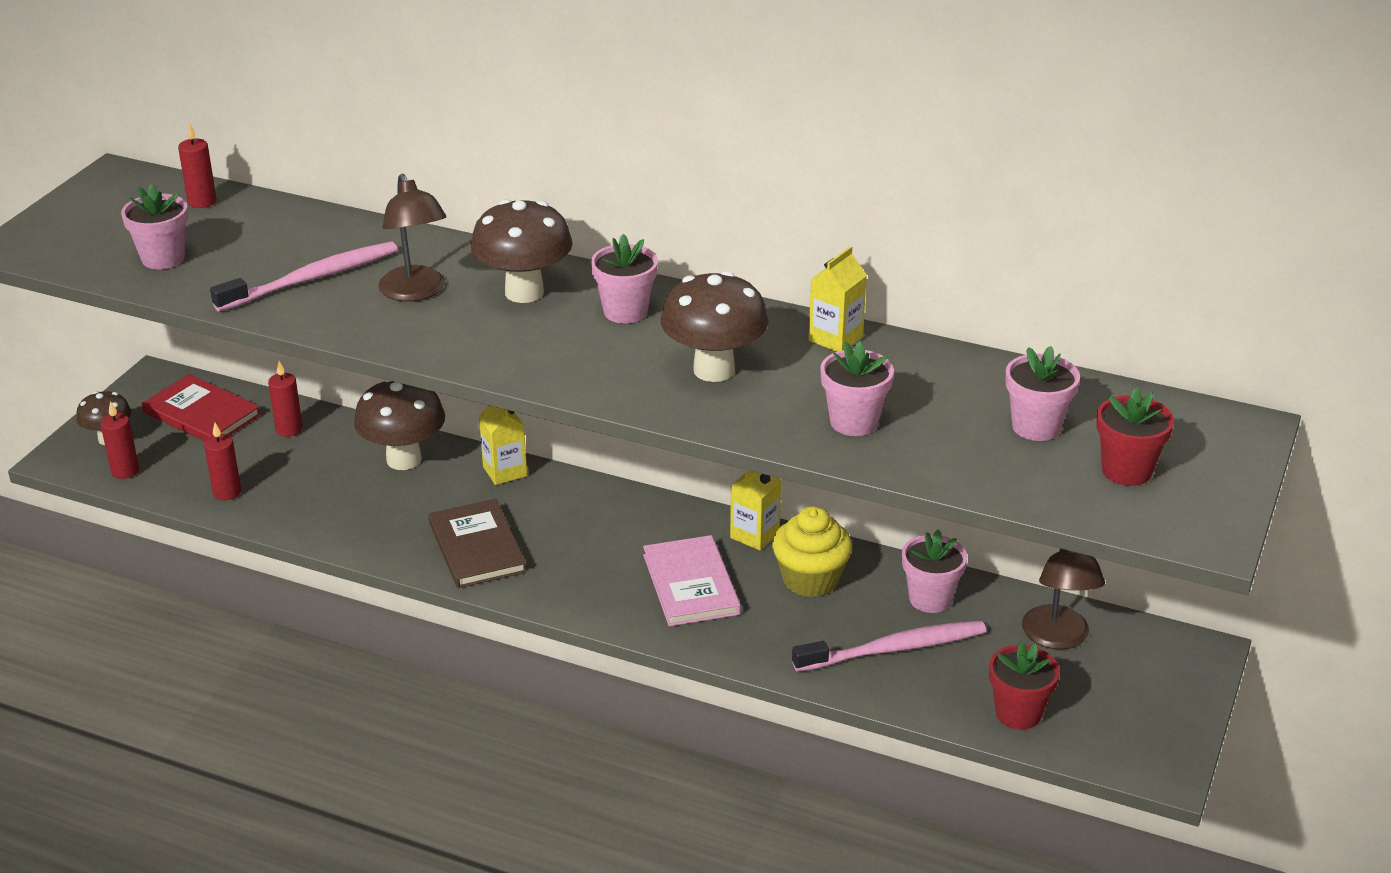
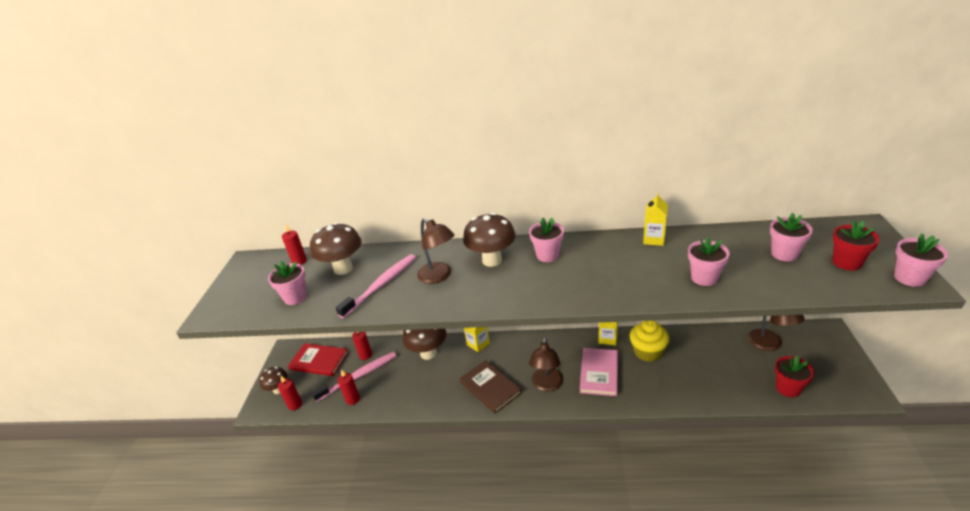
camera: 15 degrees left, 0 degrees up
pink book [643,535,741,626] -> pink book turned 45 degrees clockwise [580,348,618,396]
brown mushroom [661,271,769,382] -> brown mushroom moved to [310,222,361,275]
pink toothbrush [792,620,986,672] -> pink toothbrush moved to [311,352,396,402]
pink flower pot [902,529,967,613] -> pink flower pot moved to [894,233,948,287]
none -> brown lamp [529,337,563,391]

